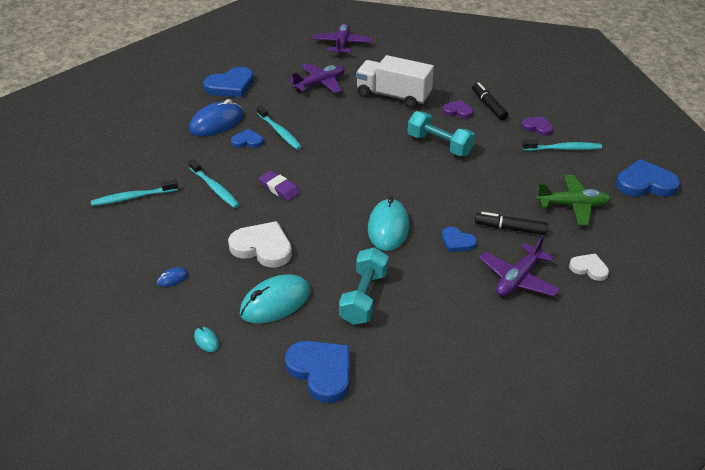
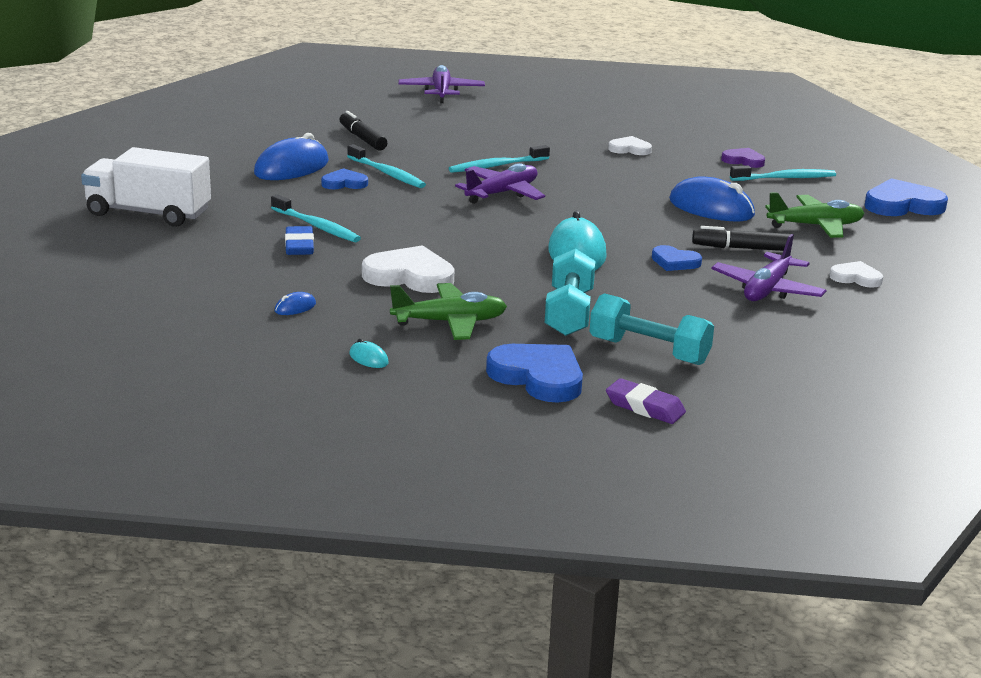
camera: 10 degrees left, 15 degrees down
turquoise toothbrush [91,179,178,206] -> turquoise toothbrush moved to [449,145,550,173]
blue heart [203,67,254,98] -> none
turquoise mouse [240,274,311,324] -> green plane [390,283,507,340]
purple eraser [259,170,300,201] -> purple eraser moved to [606,378,686,424]
purple plane [289,63,345,94] -> purple plane moved to [455,163,545,204]
white truck [356,55,434,108] -> white truck moved to [81,147,211,227]
turquoise dumbbell [408,111,475,156] -> turquoise dumbbell moved to [590,293,714,365]
purple heart [442,100,473,119] -> white heart [608,136,652,155]
black marker [472,83,508,120] -> black marker moved to [339,111,387,151]
none -> blue eraser [285,226,314,255]
none -> blue mouse [669,176,755,221]

